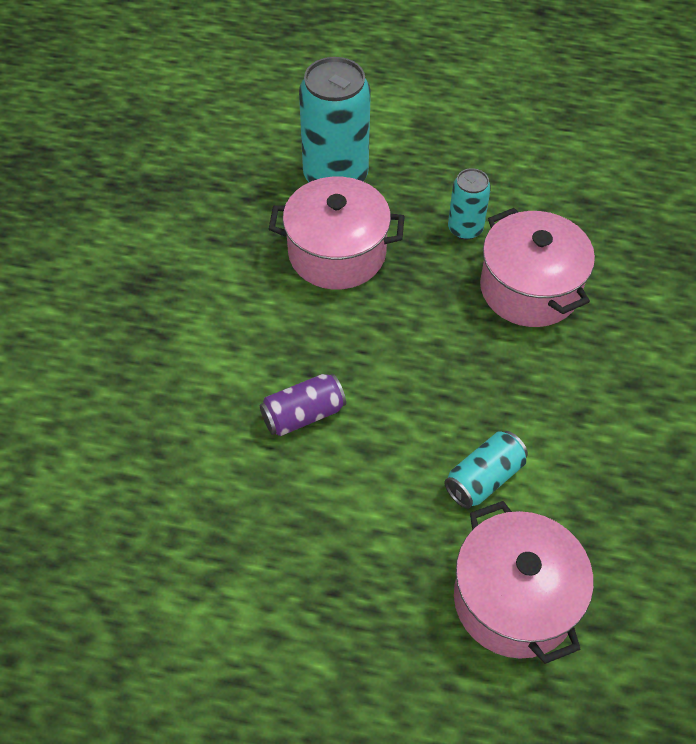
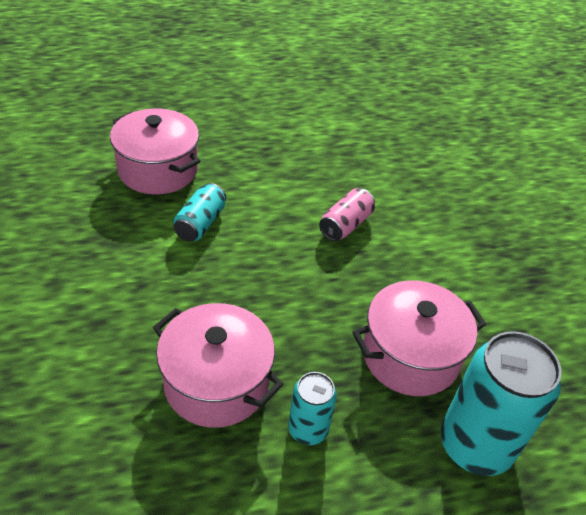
camera: 150 degrees right, 10 degrees down
purple can [260,374,346,436] -> pink can [319,188,375,241]

